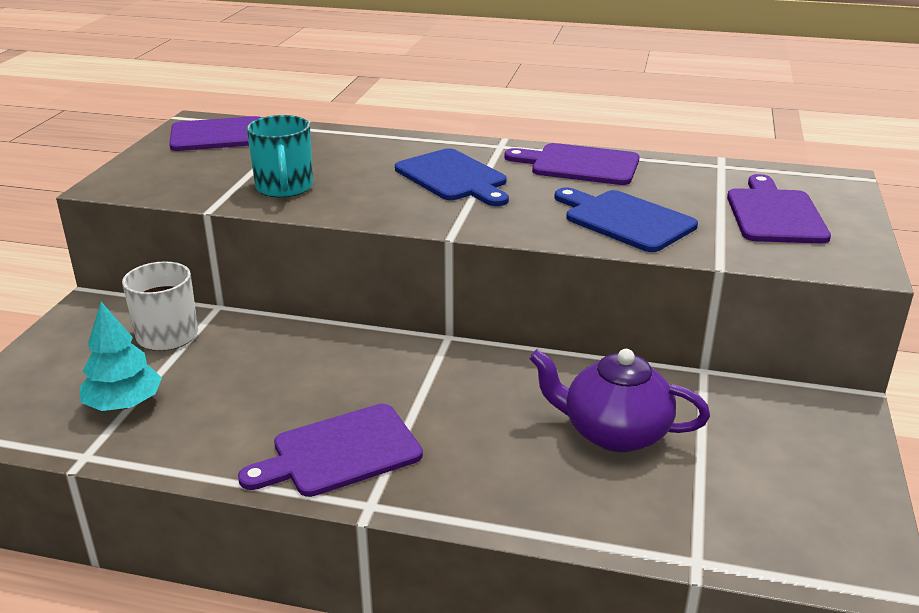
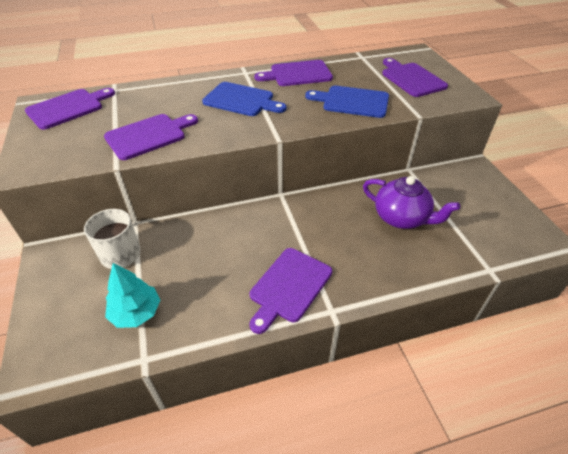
camera: 30 degrees left, 15 degrees up
turquoise mug [247,115,313,198] -> purple cutting board [104,114,198,160]
purple teapot [529,349,710,452] -> purple teapot turned 135 degrees counterclockwise [363,176,460,229]

